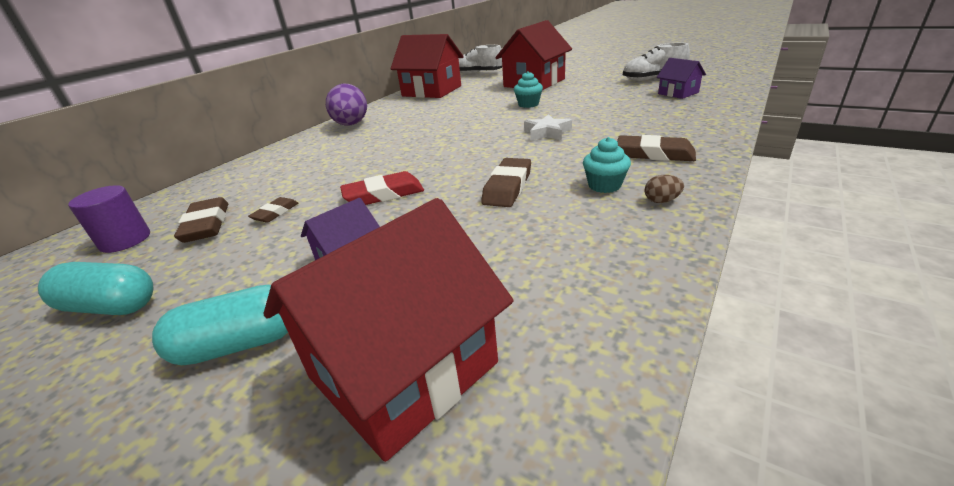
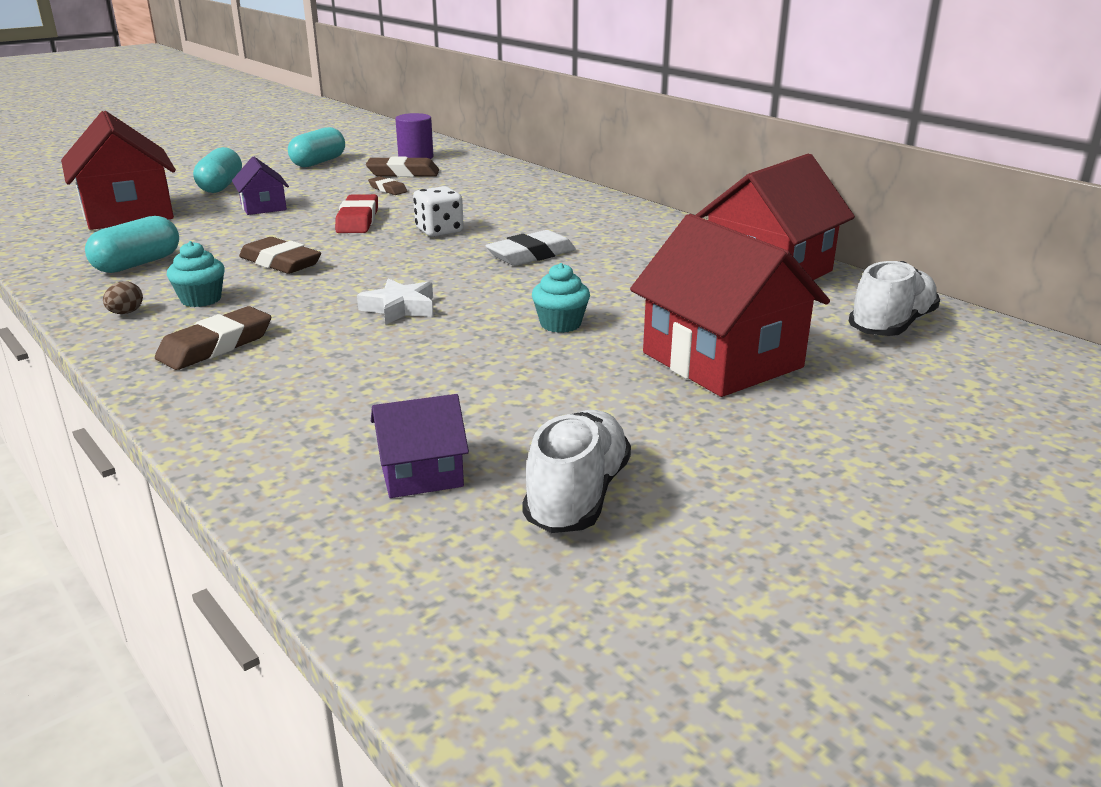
camera: 105 degrees right, 5 degrees down
purple egg [326,84,367,125] -> none
none -> turquoise capsule [85,216,179,273]
none -> white dice [413,186,464,237]
none -> white eraser [486,230,576,266]

